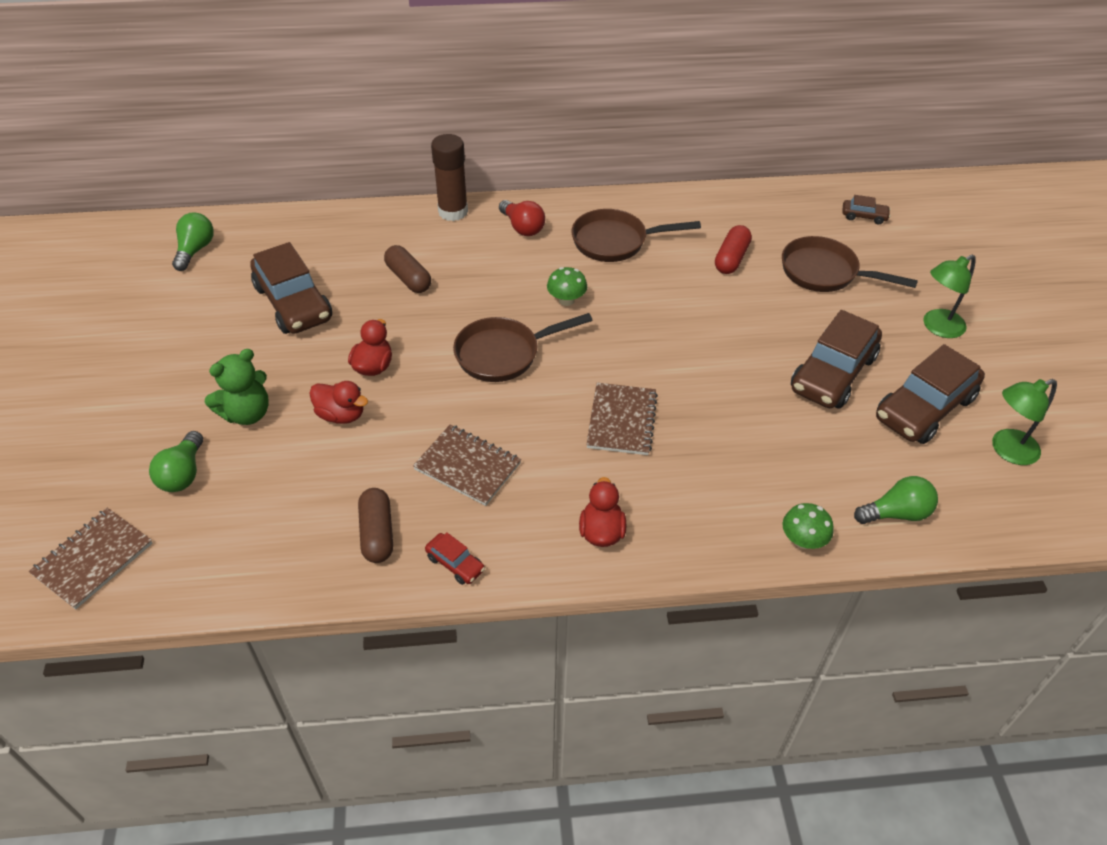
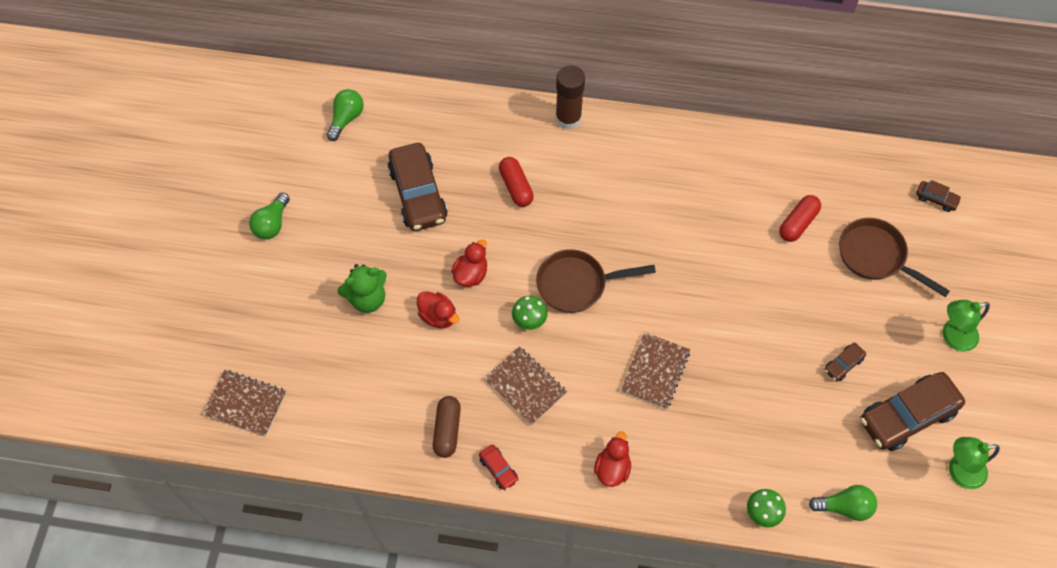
camera: 15 degrees right, 15 degrees up
brown notebook [29,508,153,609] -> brown notebook turned 60 degrees clockwise [203,370,286,437]
green light bulb [149,431,203,492] -> green light bulb moved to [249,192,290,239]
brown capsule [384,245,431,293] -> red capsule [499,157,534,207]
red light bulb [499,200,545,236] -> none
green mushroom [547,267,587,306] -> green mushroom moved to [512,296,548,330]
brown pan [572,209,701,262] -> none
brown car [791,310,882,409] -> brown car [824,343,866,381], size x0.45

